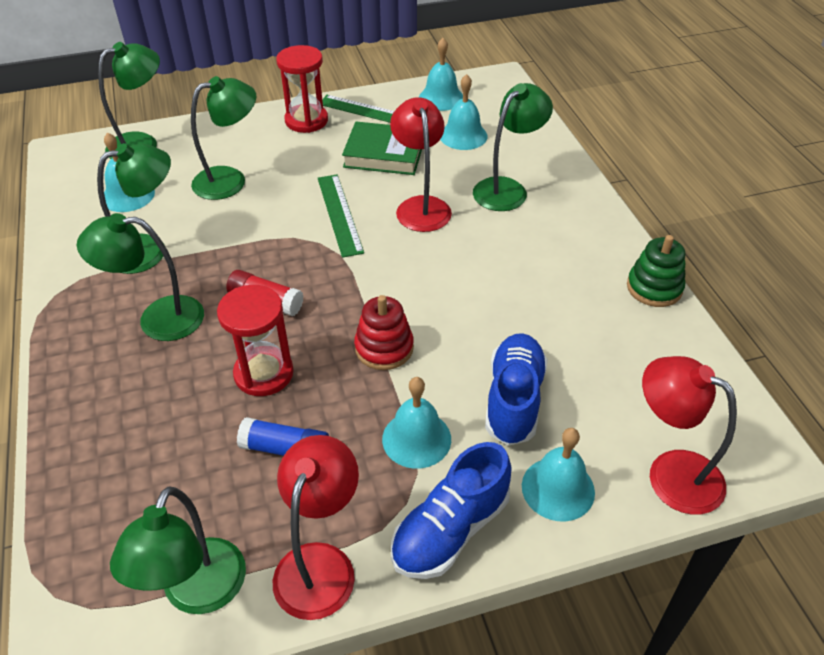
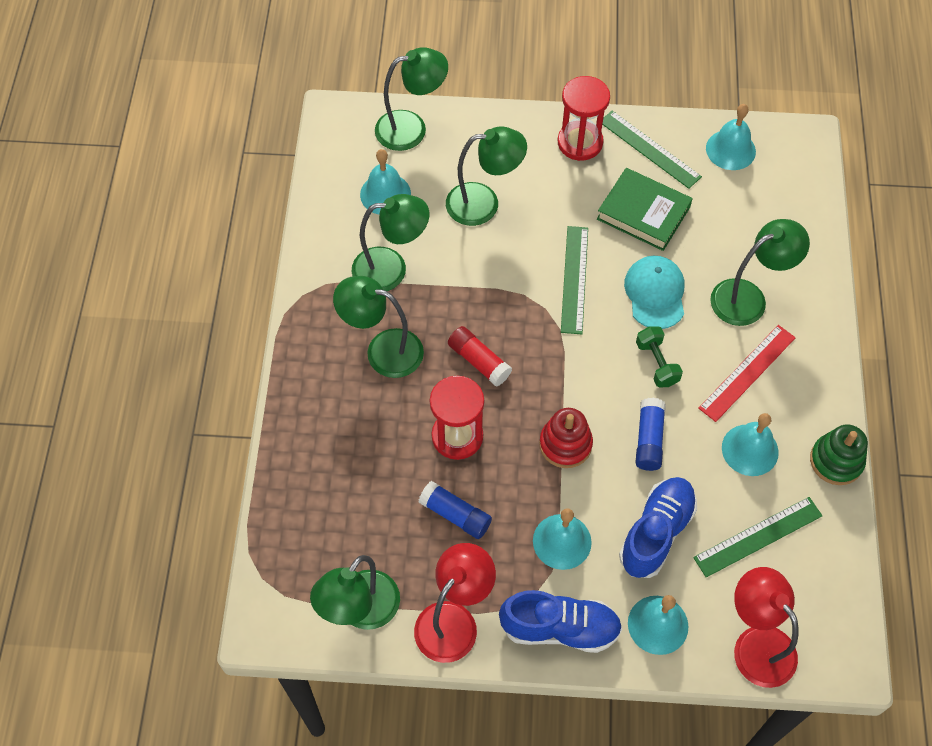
camera: 20 degrees right, 15 degrees up
red lamp [390,97,452,232] -> turquoise cap [624,256,684,329]
blue shoe [391,442,512,579] -> blue shoe turned 150 degrees counterclockwise [499,590,622,653]
turquoise bell [440,74,488,150] -> turquoise bell moved to [722,413,779,476]
none -> blue glue stick [635,398,666,471]
none -> green dumbbell [636,326,683,388]
none -> green ruler [693,497,822,577]
none -> red ruler [698,325,796,422]

